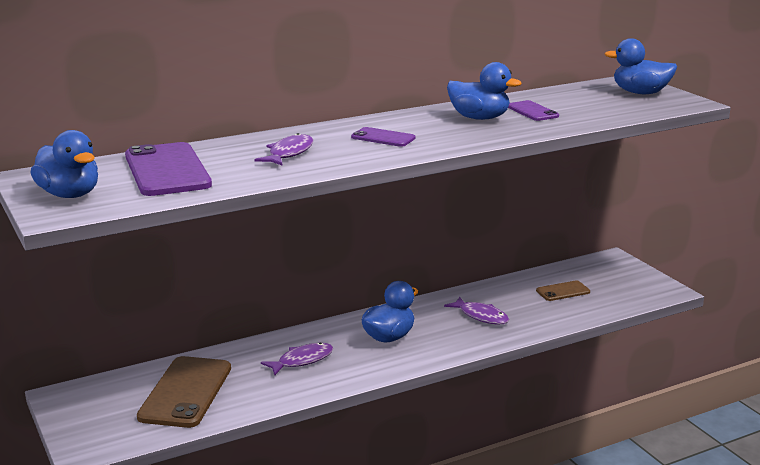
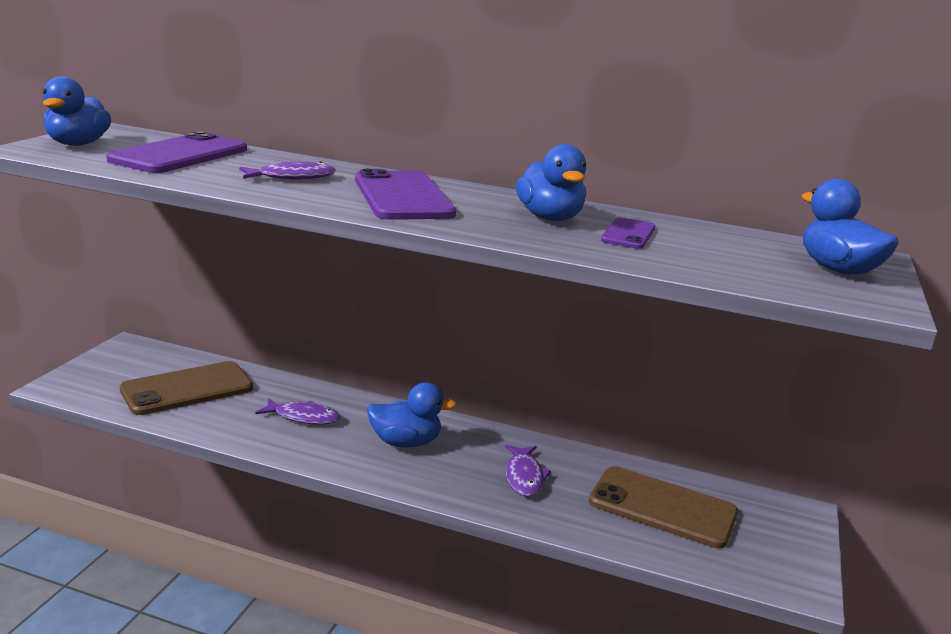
camera: 45 degrees right, 0 degrees up
purple phone [351,127,415,147] -> purple phone [355,169,456,220], size x1.96
brown phone [536,280,590,301] -> brown phone [589,466,738,548], size x1.96

